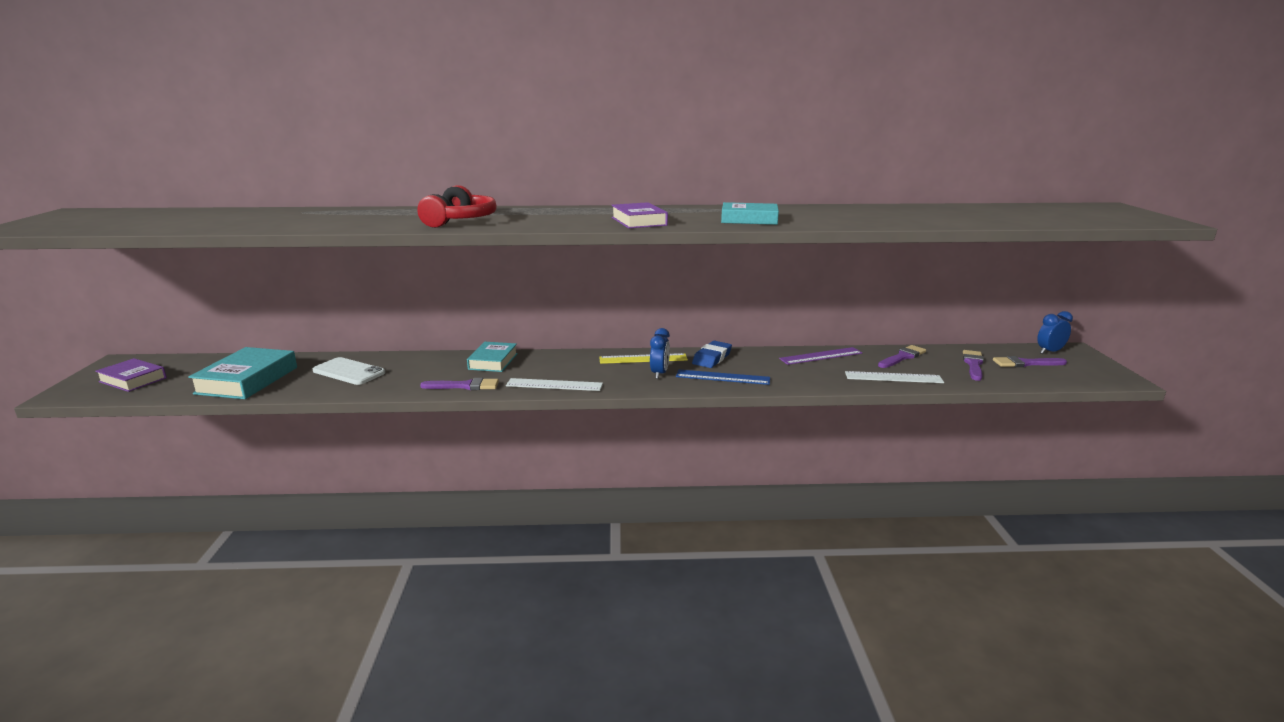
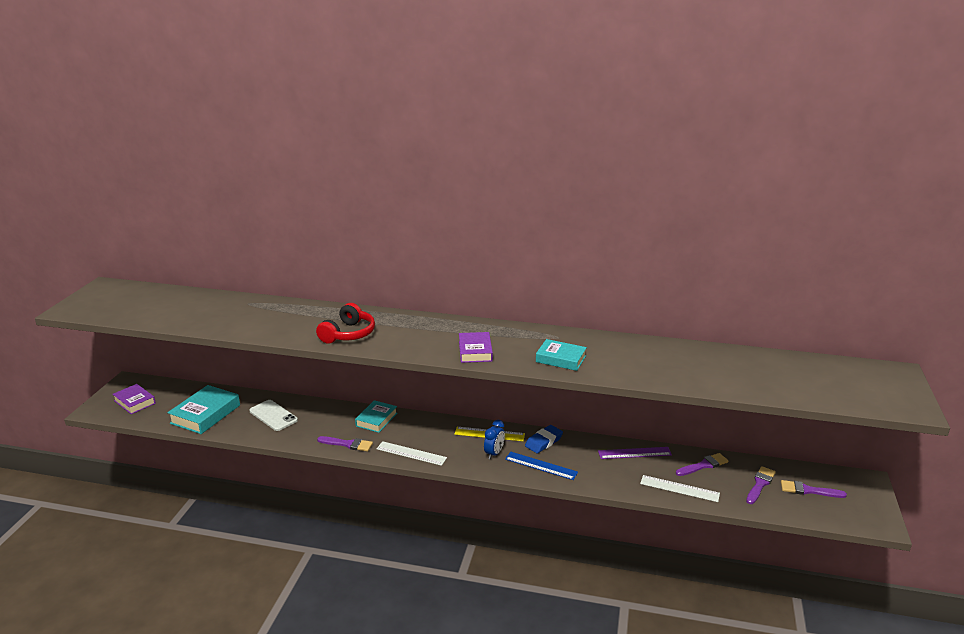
camera: 15 degrees right, 5 degrees up
blue clock [1037,311,1073,354] -> none

